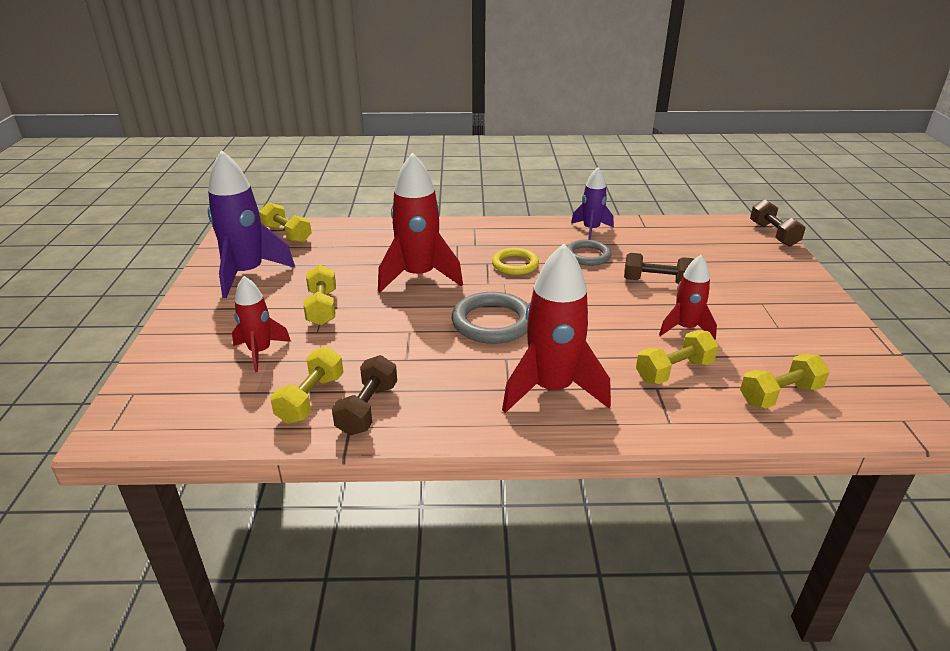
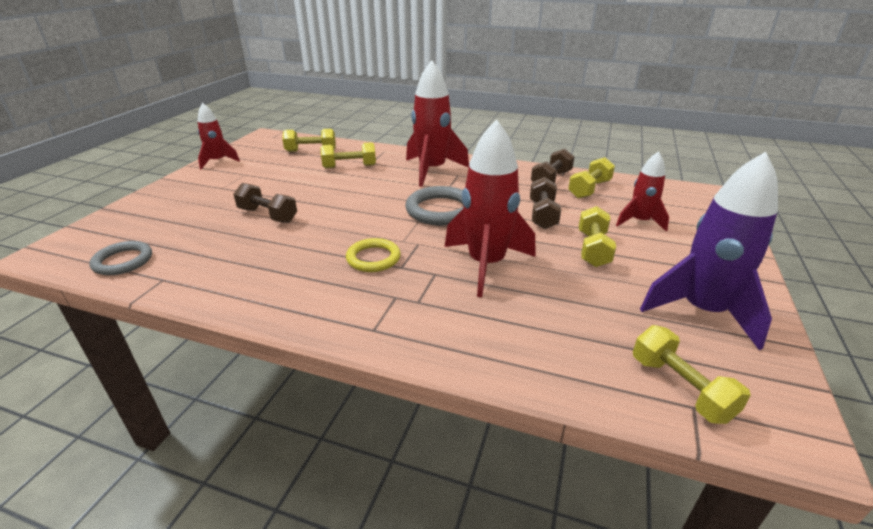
camera: 160 degrees left, 0 degrees up
grey ring [567,240,611,266] -> grey ring moved to [89,241,152,275]
purple rocket [571,167,614,240] -> none
red rocket [659,255,717,340] -> red rocket moved to [198,103,240,169]
brown dumbbell [750,199,806,247] -> brown dumbbell moved to [530,177,561,229]

